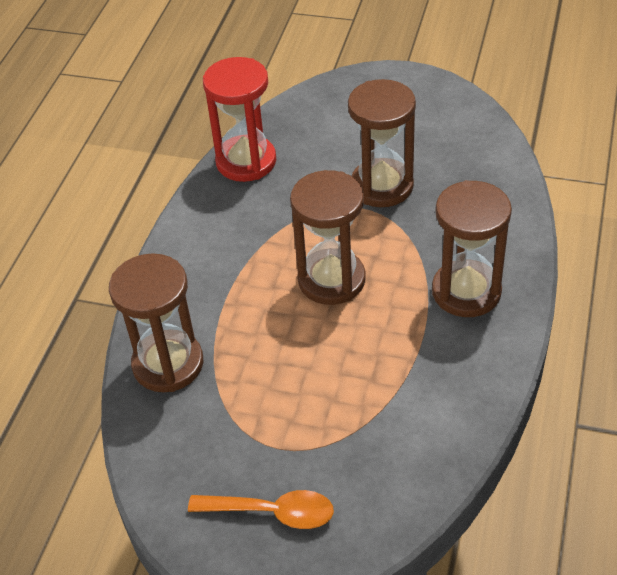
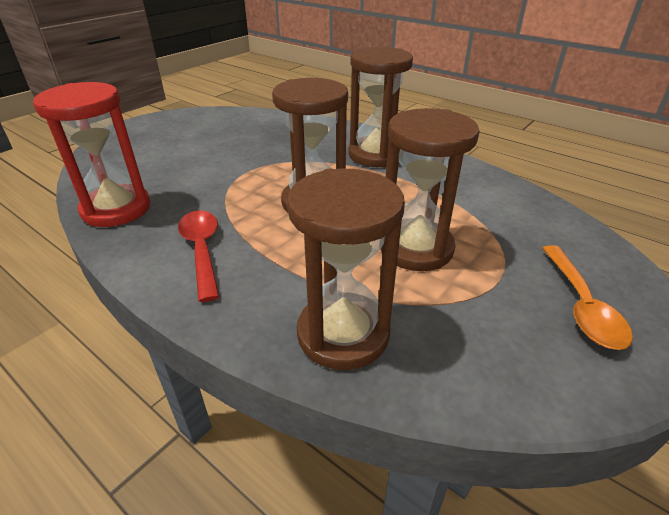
camera: 70 degrees left, 10 degrees down
orange spoon [188,490,334,529] -> orange spoon turned 150 degrees clockwise [542,245,633,350]
brown hourglass [348,79,416,207] -> brown hourglass moved to [380,108,480,271]
none -> red spoon [178,210,219,302]

